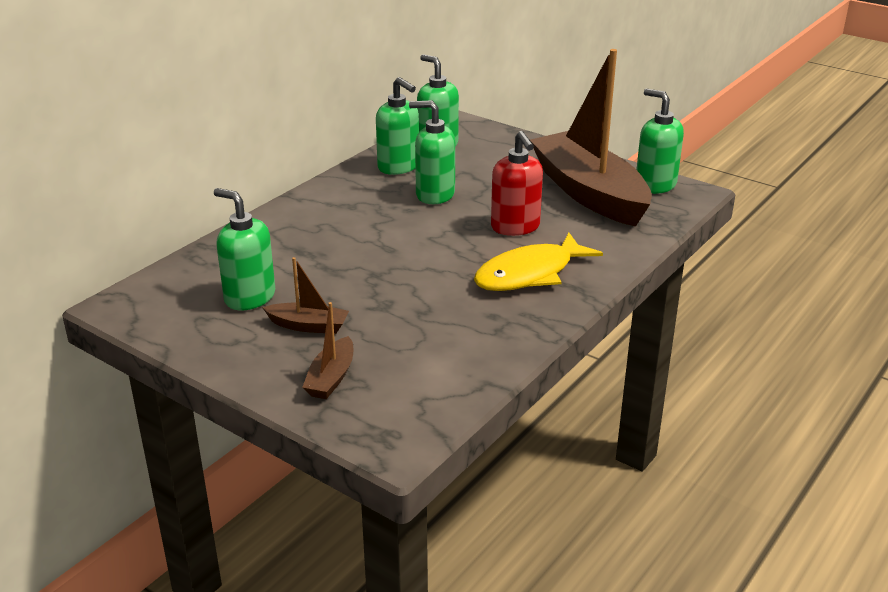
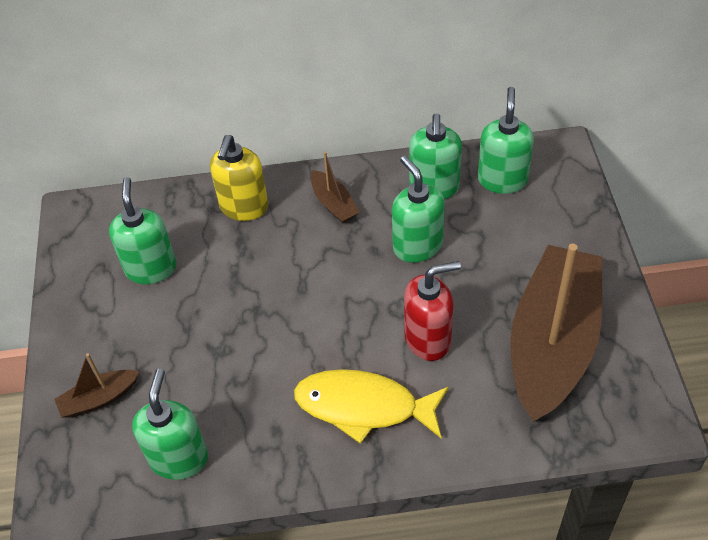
camera: 50 degrees right, 20 degrees up
brown boat [262,257,349,334] -> brown boat moved to [311,152,360,223]
red soap dispenser [491,131,543,236] -> red soap dispenser turned 135 degrees counterclockwise [404,261,461,361]
green soap dispenser [636,89,684,194] -> green soap dispenser moved to [132,369,208,480]
none -> yellow soap dispenser [210,135,268,221]

